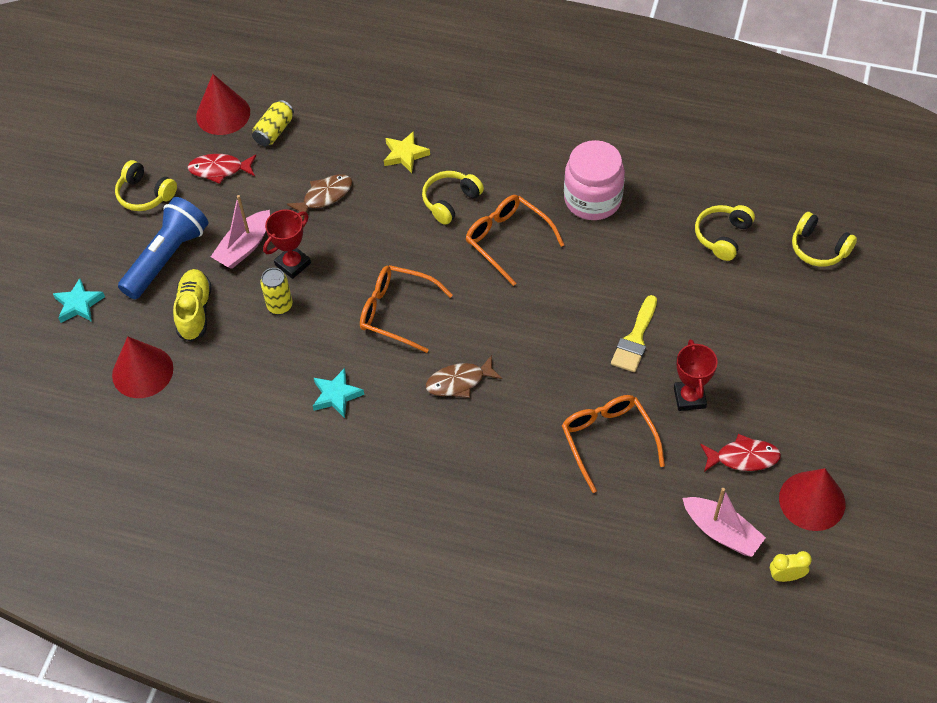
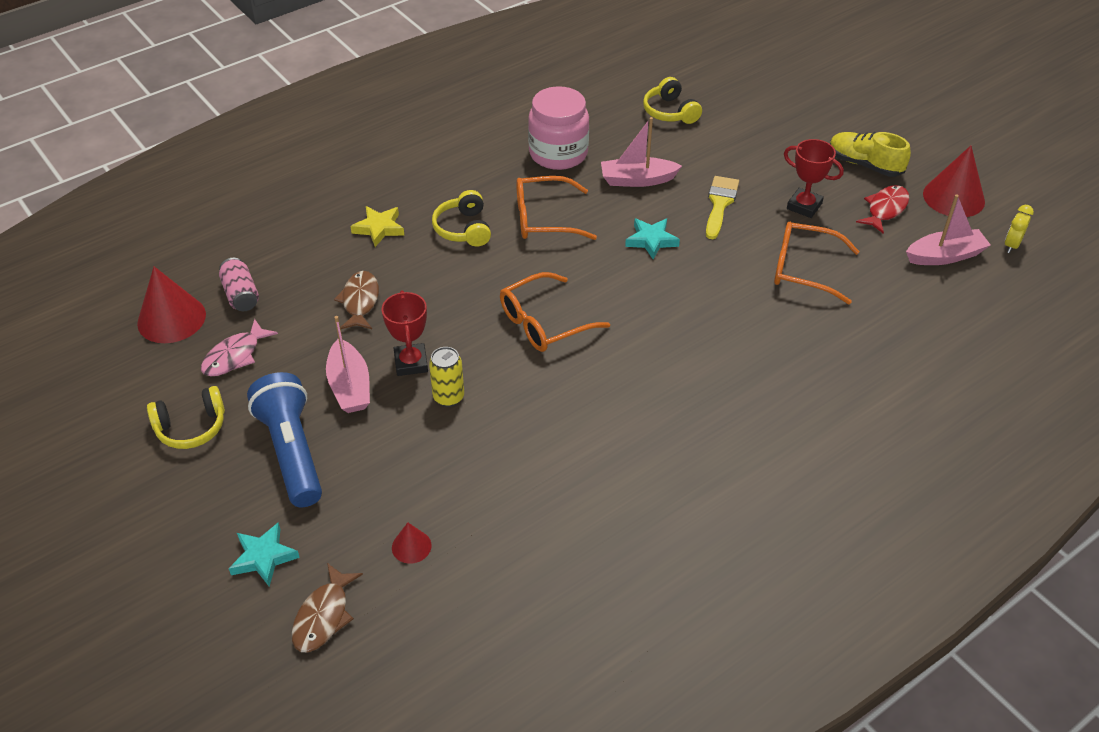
camera: 55 degrees left, 10 degrees down
red cone [112,336,173,398] -> red cone [392,523,431,564], size x0.50
yellow shoe [173,269,212,342] -> yellow shoe moved to [830,132,911,177]
red fish [188,154,256,184] -> pink fish [201,319,278,376]
yellow can [252,100,294,146] -> pink can [219,258,259,311]
turquoise star [313,368,364,418] -> turquoise star moved to [625,218,680,260]
brown fish [426,355,502,398] -> brown fish moved to [292,563,363,652]
yellow brush [611,295,657,372] -> yellow brush turned 135 degrees counterclockwise [706,176,739,239]
yellow headphones [792,212,857,267] -> none
none -> pink boat [601,117,682,187]

